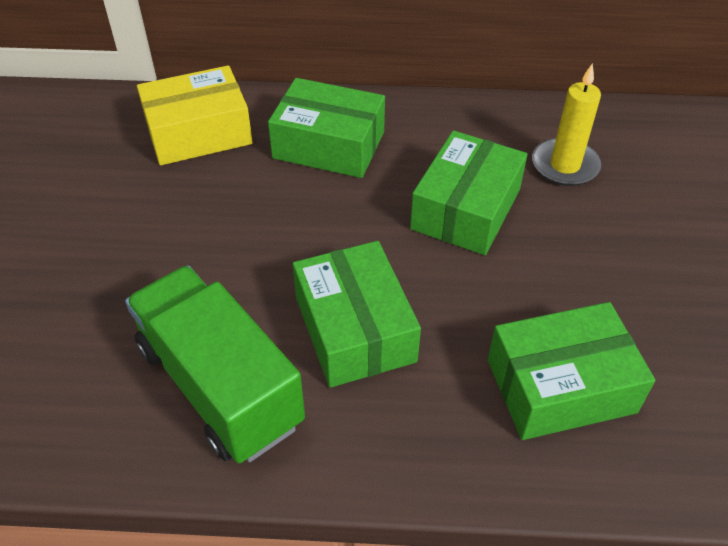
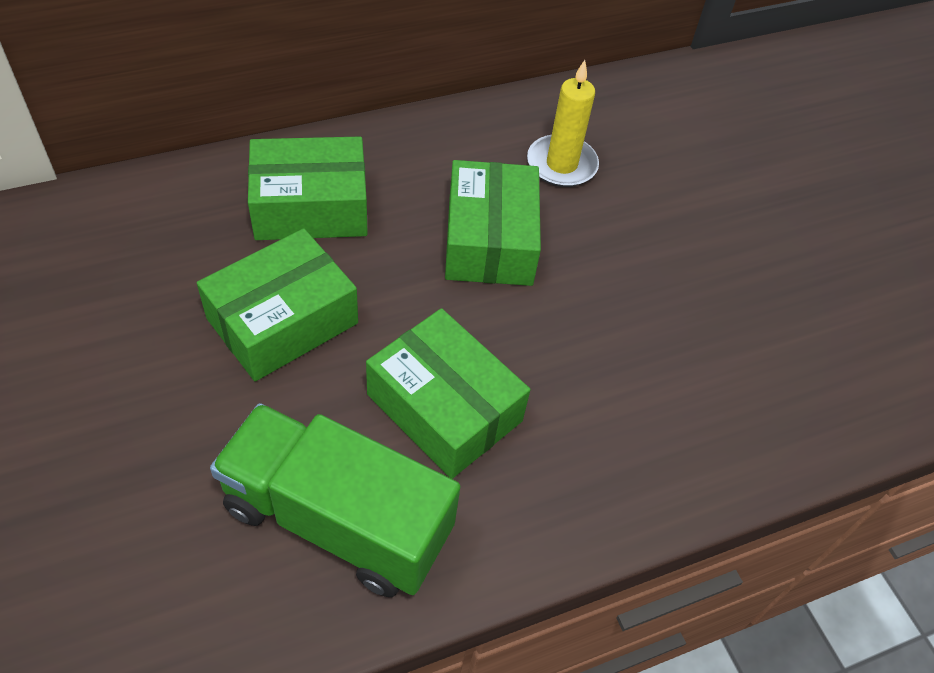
camera: 30 degrees left, 5 degrees up
yellow box [137,65,253,165] -> none
green box [488,302,655,440] -> green box moved to [197,228,358,381]

